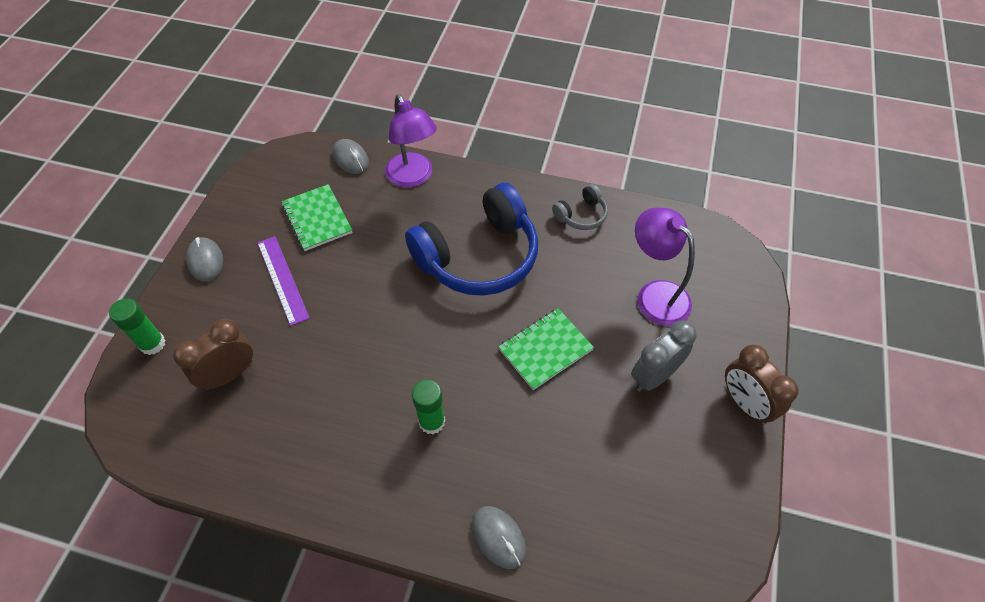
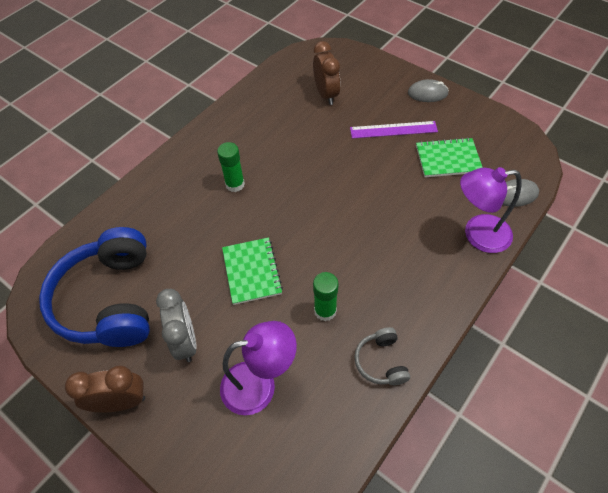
camera: 115 degrees right, 0 degrees up
green glue stick [109,298,166,355] -> green glue stick moved to [313,272,339,321]
blue headphones [405,183,538,296] -> blue headphones moved to [39,227,150,347]
grey mouse [472,506,526,569] -> none

